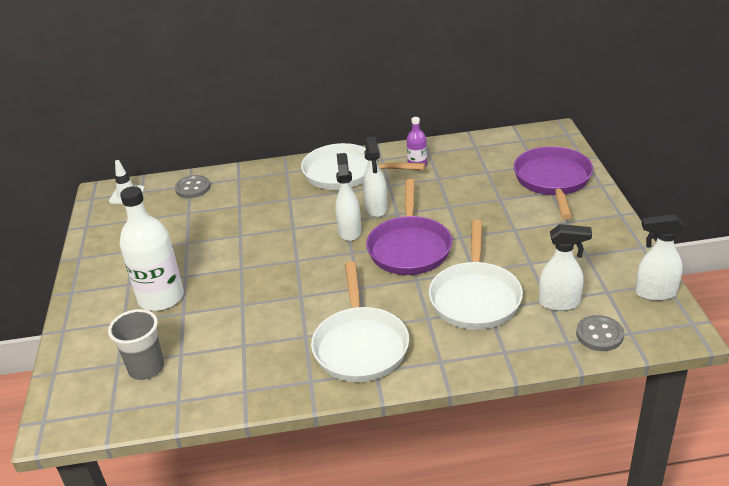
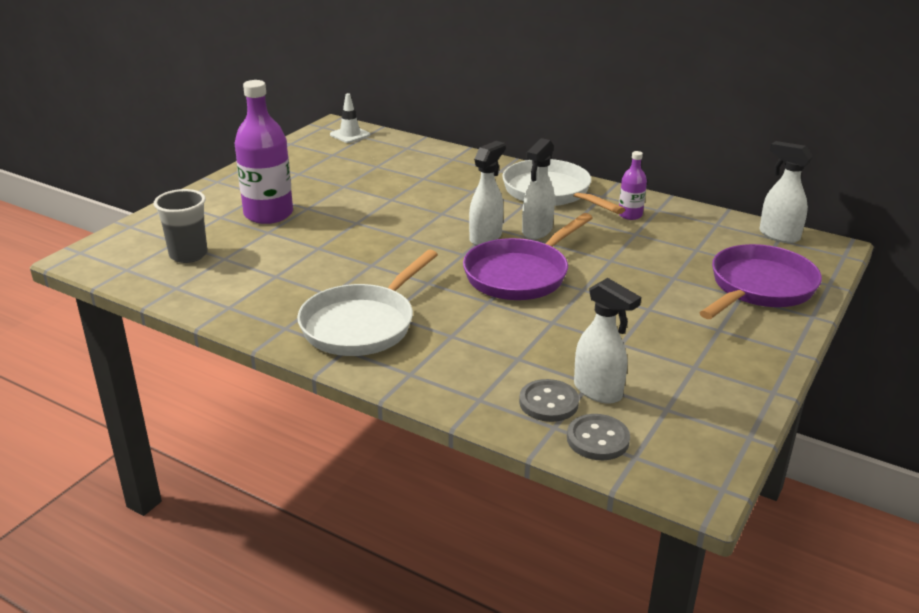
camera: 35 degrees right, 5 degrees down
white bottle [120,186,184,311] -> purple bottle [235,80,293,224]
grey button [175,175,210,198] -> grey button moved to [519,379,579,422]
white pan [429,220,523,330] -> none
white spray bottle [635,214,685,301] -> white spray bottle moved to [759,141,813,243]

